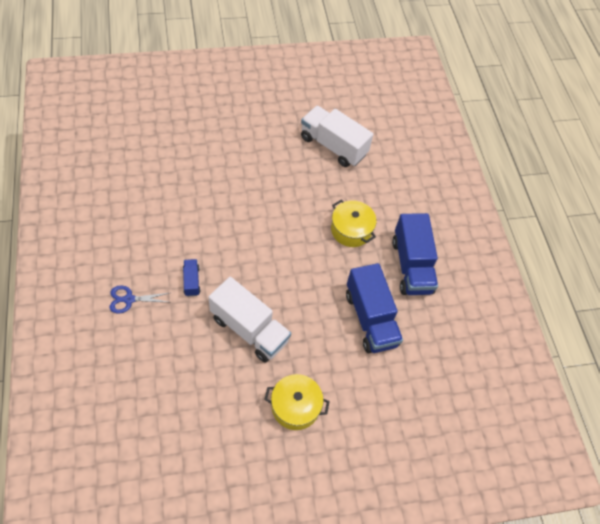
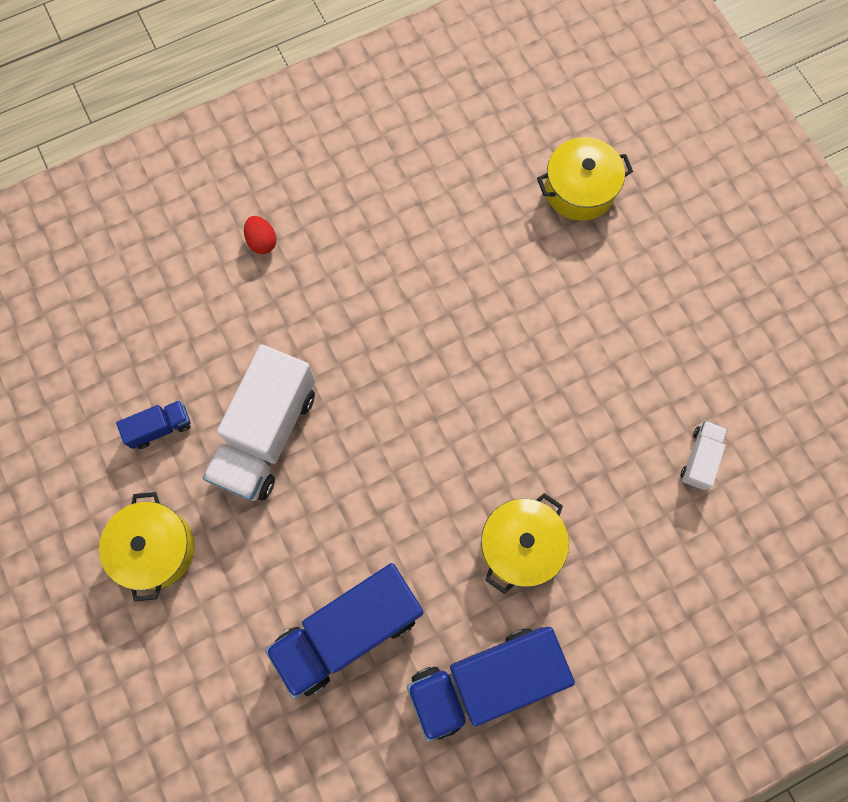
camera: 80 degrees right, 15 degrees up
blue scissors [110,285,169,313] -> red egg [244,216,276,254]
blue truck [183,259,200,296] -> blue truck moved to [116,400,190,449]
white truck [301,106,373,167] -> white truck [681,421,727,490], size x0.46
none -> yellow pot [537,137,633,221]

